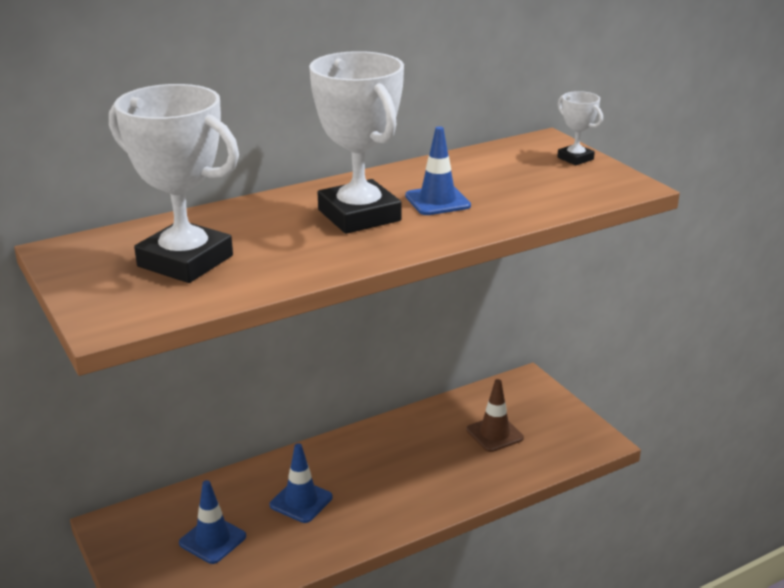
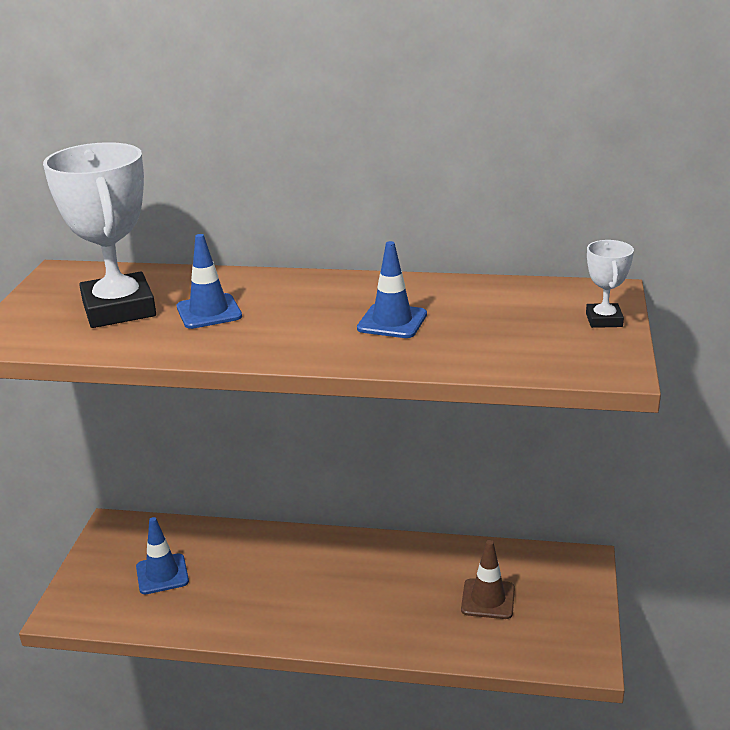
camera: 40 degrees right, 0 degrees up
blue traffic cone [270,443,333,523] -> blue traffic cone moved to [177,234,242,329]
white trophy [309,51,404,234] -> none

